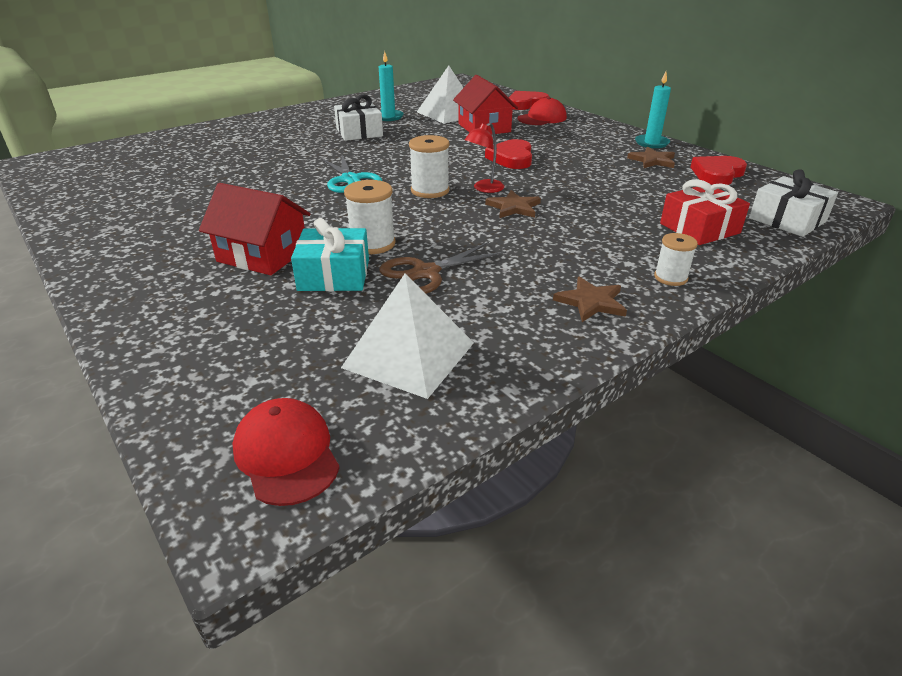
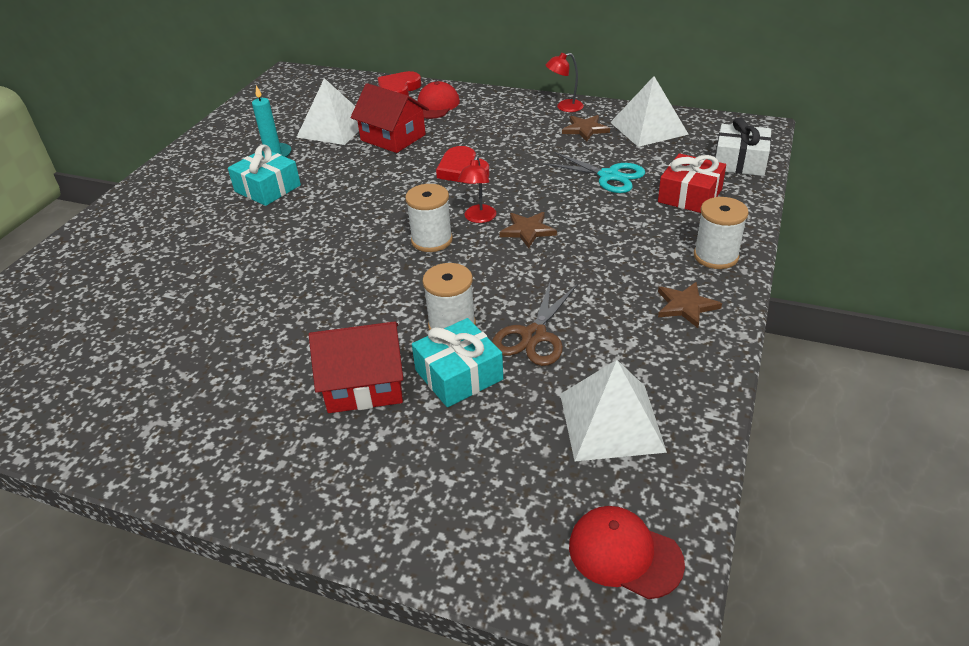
camera: 30 degrees left, 5 degrees up
turquoise scissors [321,155,382,193] -> turquoise scissors moved to [543,152,645,193]
white gift [334,94,383,141] -> turquoise gift [228,144,301,206]
turquoise candle [635,72,671,148] -> red lamp [545,53,584,112]
white spool [654,233,698,286] -> white spool [694,197,749,269], size x1.53
red heart [690,156,747,185] -> white pyramid [610,76,689,147]

